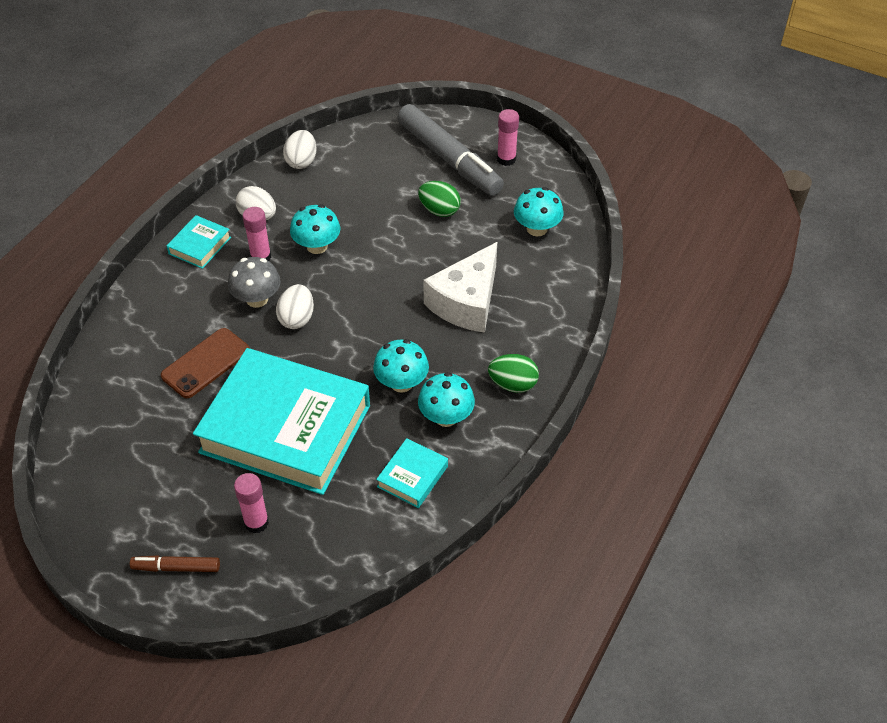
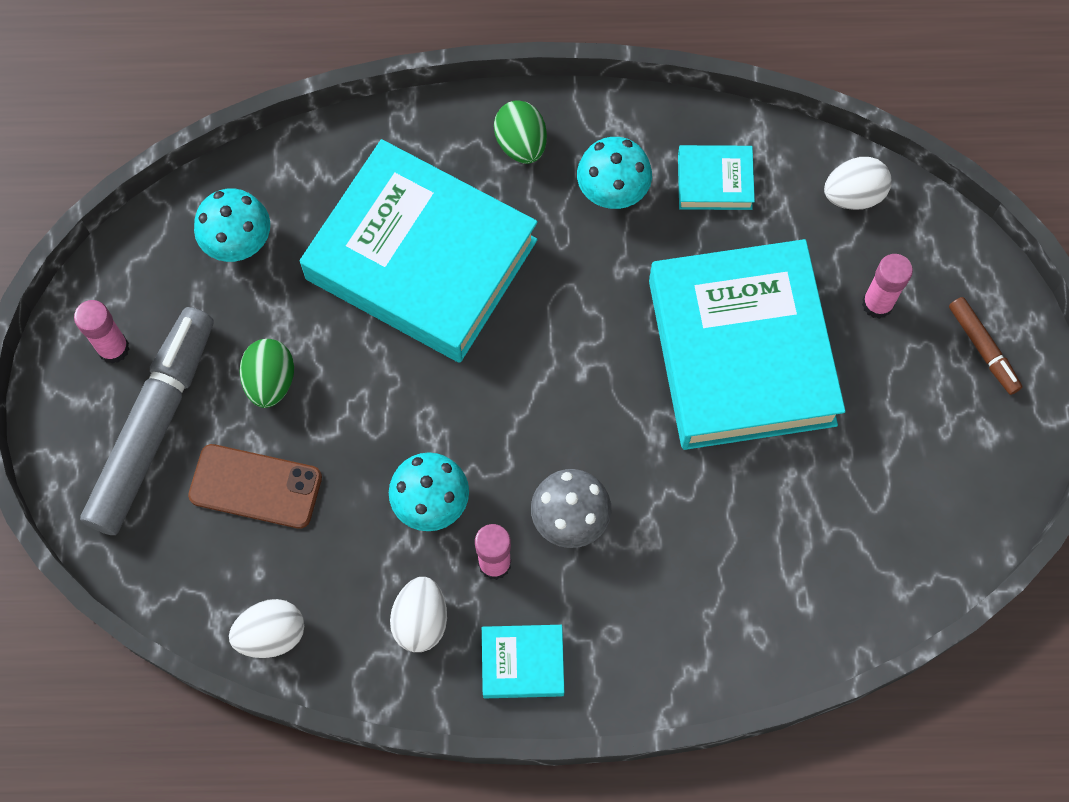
camera: 120 degrees left, 20 degrees up
brown phone [161,328,249,398] -> brown phone moved to [188,444,322,529]
white egg [276,284,314,329] -> white egg moved to [824,157,892,210]
turquoise mushroom [373,339,429,392] -> none
white cheese [423,242,497,333] -> turquoise book [300,139,538,363]

